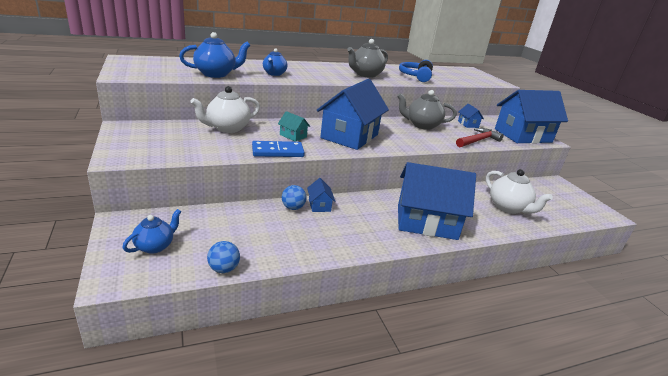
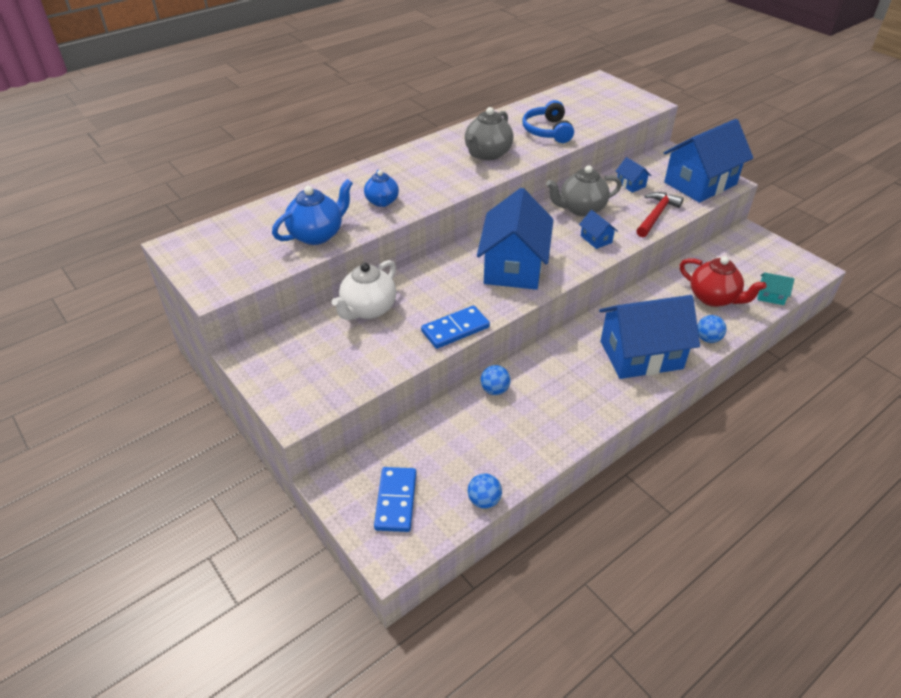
camera: 15 degrees left, 15 degrees up
blue teapot [122,209,181,254] -> blue domino [374,467,416,532]
turquoise house [278,111,310,142] -> turquoise house moved to [758,272,795,305]
blue house [307,178,335,212] -> blue house moved to [579,210,618,249]
white teapot [486,169,553,214] -> red teapot [680,256,766,307]
none -> blue ball [697,315,726,343]

